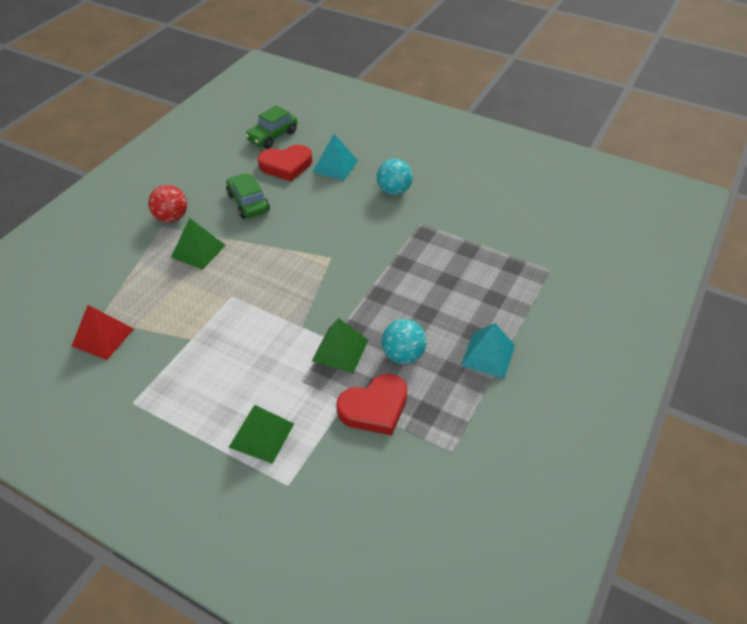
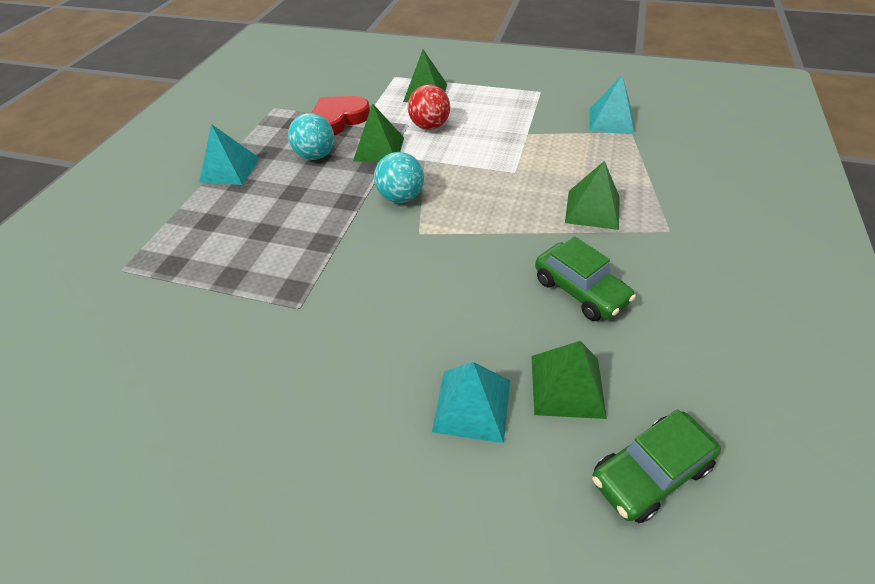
camera: 170 degrees right, 0 degrees up
red pyramid [72,305,134,360] -> turquoise pyramid [589,75,634,134]
red ball [148,185,187,223] -> red ball moved to [408,84,450,130]
green car [245,105,297,149] -> green car turned 150 degrees counterclockwise [592,409,721,523]
red heart [258,145,312,181] -> green pyramid [532,341,607,419]
turquoise ball [377,159,413,195] -> turquoise ball moved to [374,152,424,203]

